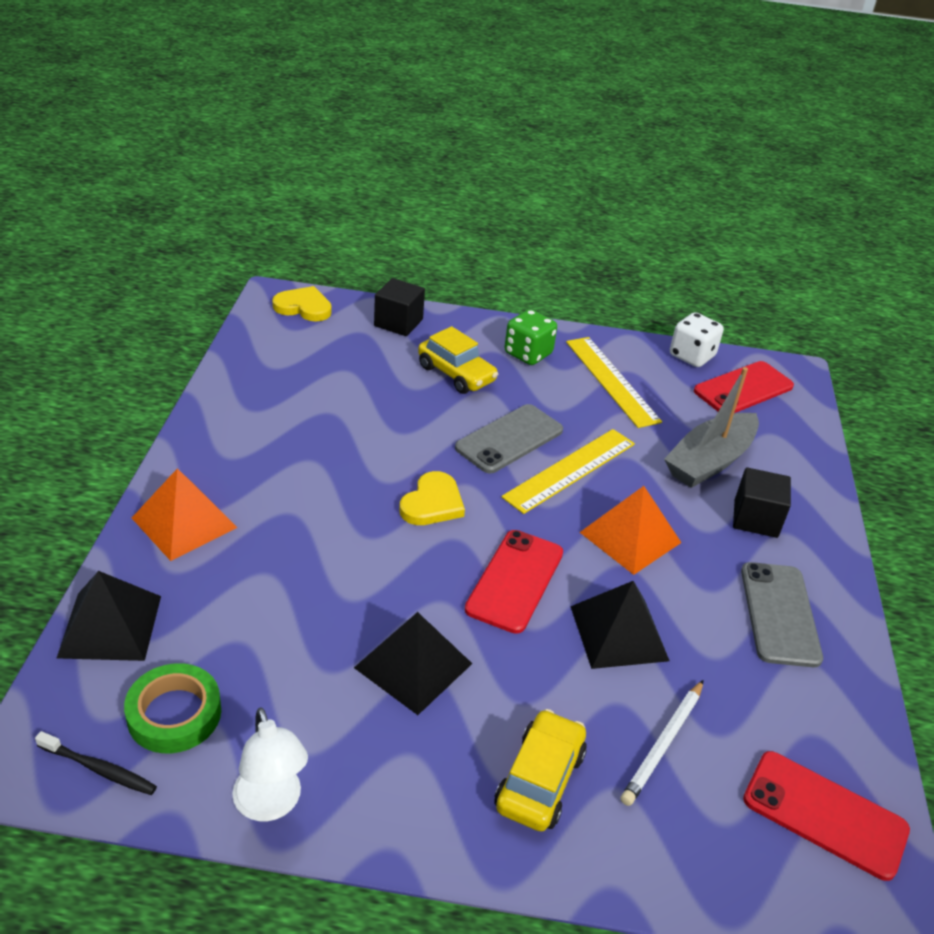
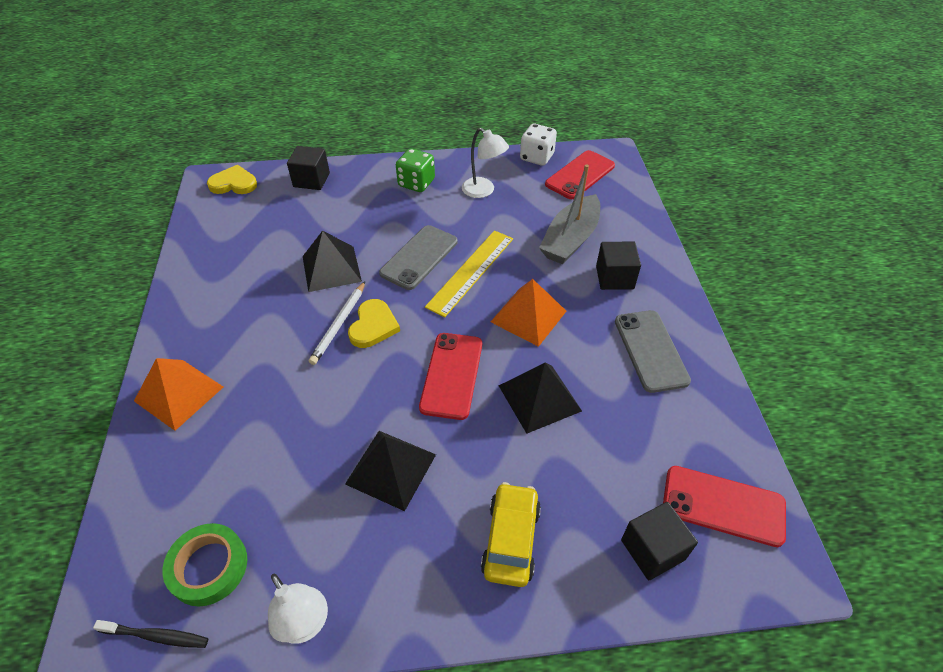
camera: 10 degrees left, 10 degrees up
black pyramid [57,571,161,661] -> black pyramid moved to [303,231,362,292]
yellow car [418,326,498,394] -> none
yellow ruler [566,337,662,428] -> white lamp [462,128,509,198]
white pencil [621,680,704,806] -> white pencil moved to [309,282,365,365]
none -> black cube [621,502,698,580]

